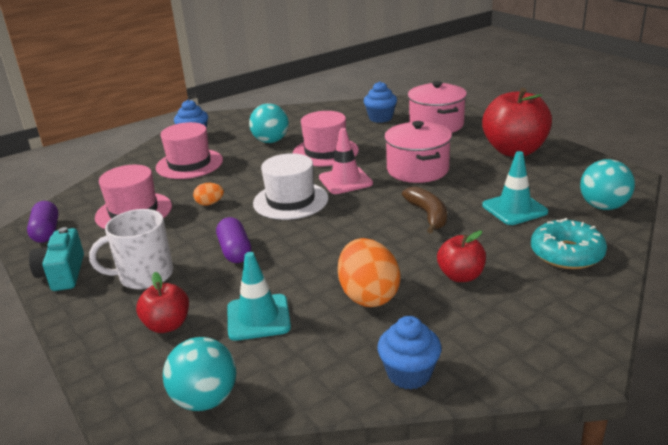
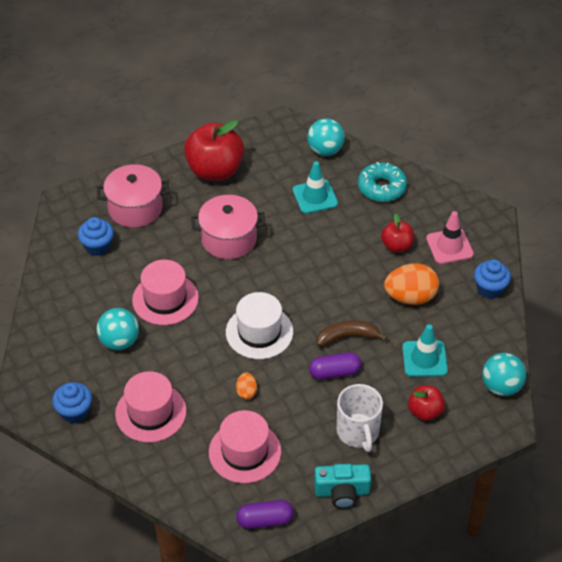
camera: 85 degrees left, 20 degrees up
pink traffic cone [319,128,373,194] -> pink traffic cone moved to [426,211,474,264]
brown banana [402,187,447,234] -> brown banana moved to [317,320,387,347]

